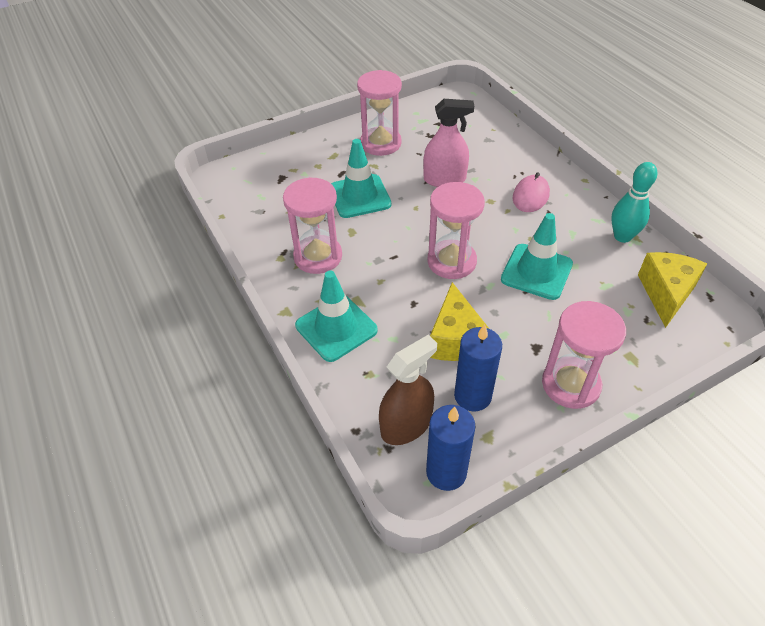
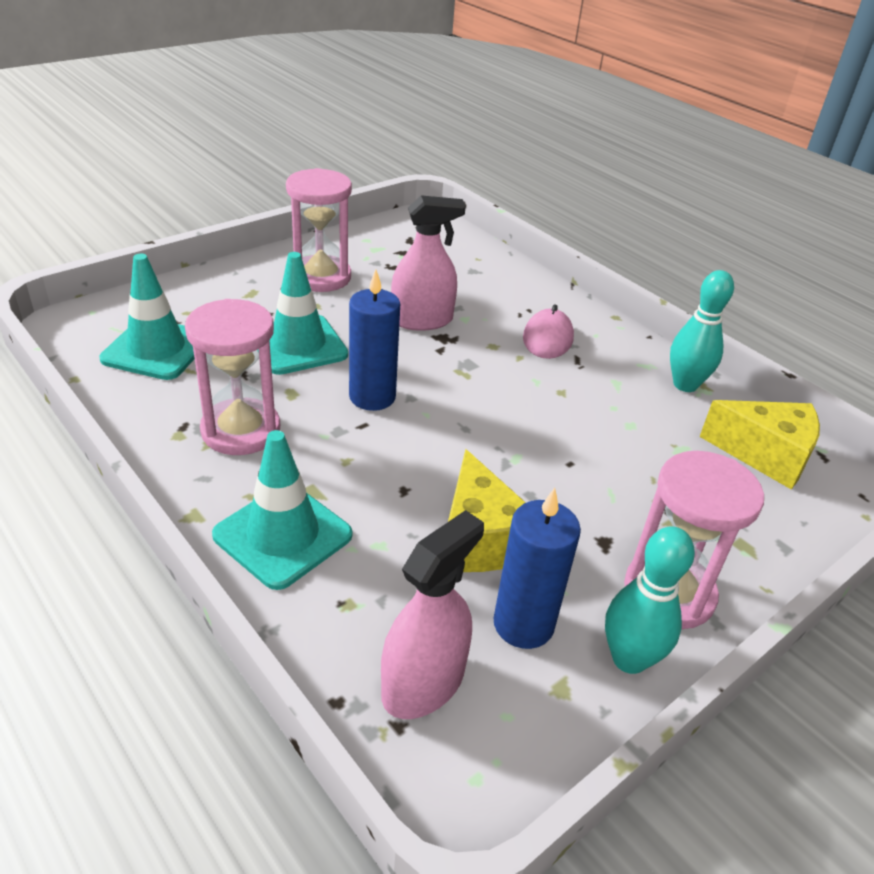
camera: 15 degrees left, 10 degrees down
brown spray bottle [379,335,437,445] -> pink spray bottle [381,510,484,719]
blue candle [426,405,476,491] -> blue candle moved to [349,269,400,411]
pink hourglass [427,182,485,279] -> none
turquoise traffic cone [501,213,573,300] -> turquoise traffic cone moved to [99,254,195,380]
yellow cheese [638,252,707,328] -> yellow cheese turned 105 degrees clockwise [699,400,820,490]
none -> turquoise bowling pin [605,526,695,674]

